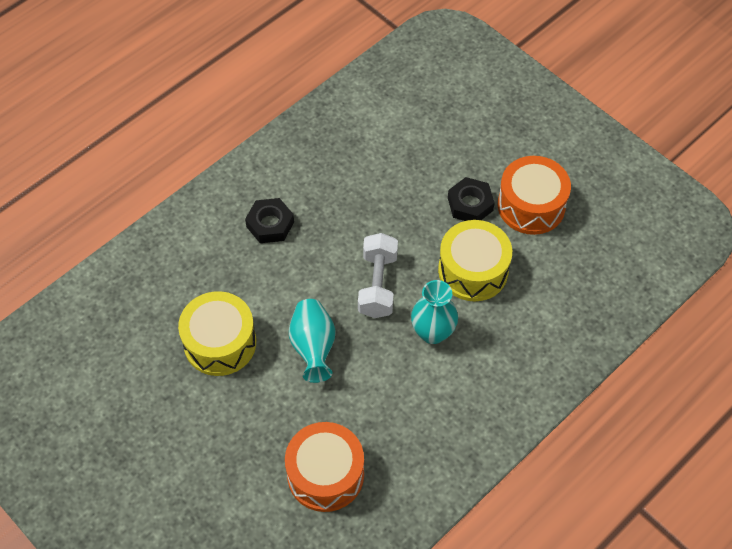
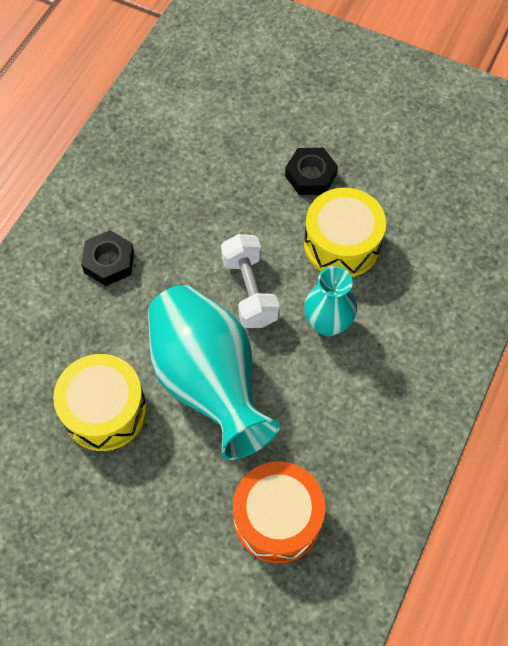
camera: 20 degrees left, 5 degrees up
turquoise vase [289,299,336,383] -> turquoise vase [148,285,280,460], size x1.83
orange drum [498,156,571,235] -> none

